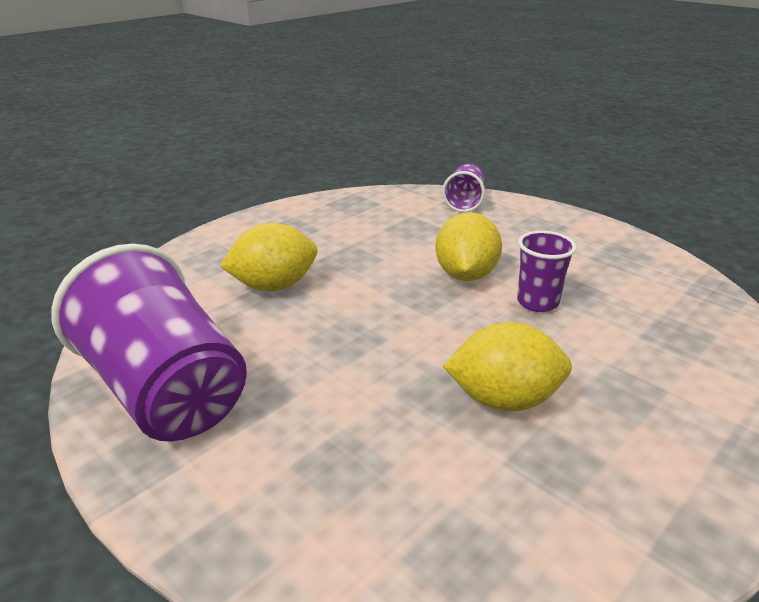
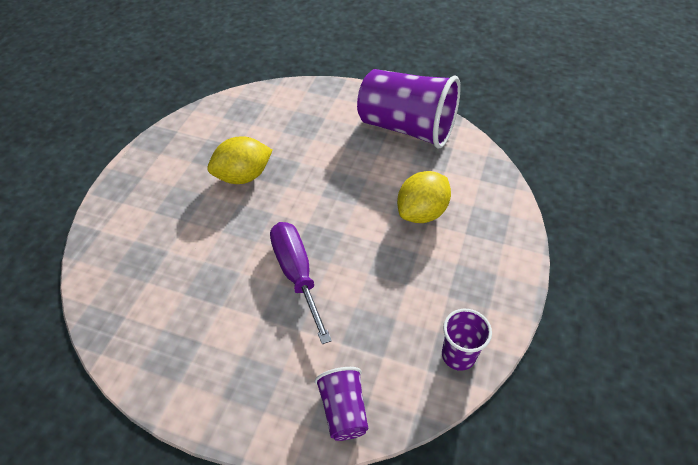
camera: 155 degrees right, 20 degrees up
yellow lemon [435,212,502,281] -> purple screwdriver [270,222,332,344]
purple cup [517,231,577,312] -> purple cup moved to [442,309,492,371]

